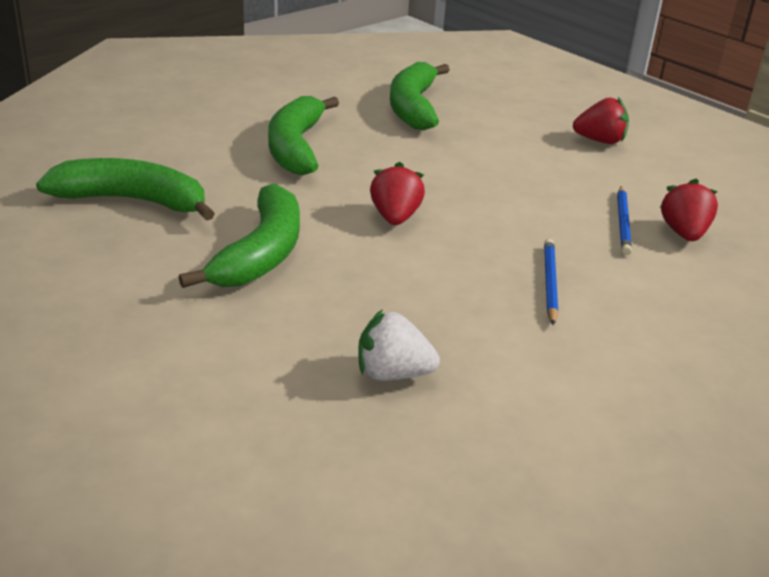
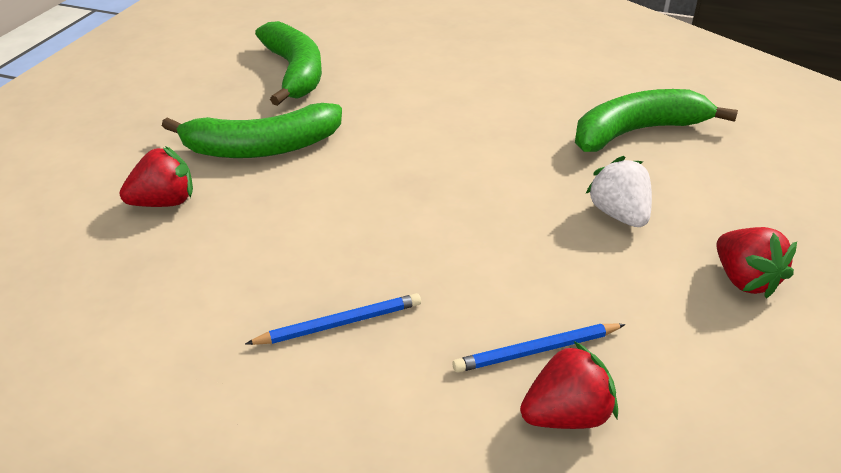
camera: 65 degrees right, 5 degrees up
green banana [268,96,339,176] -> none
white strawberry [358,309,440,381] -> white strawberry moved to [585,156,652,227]
red strawberry [370,162,425,225] -> red strawberry moved to [119,146,193,207]

